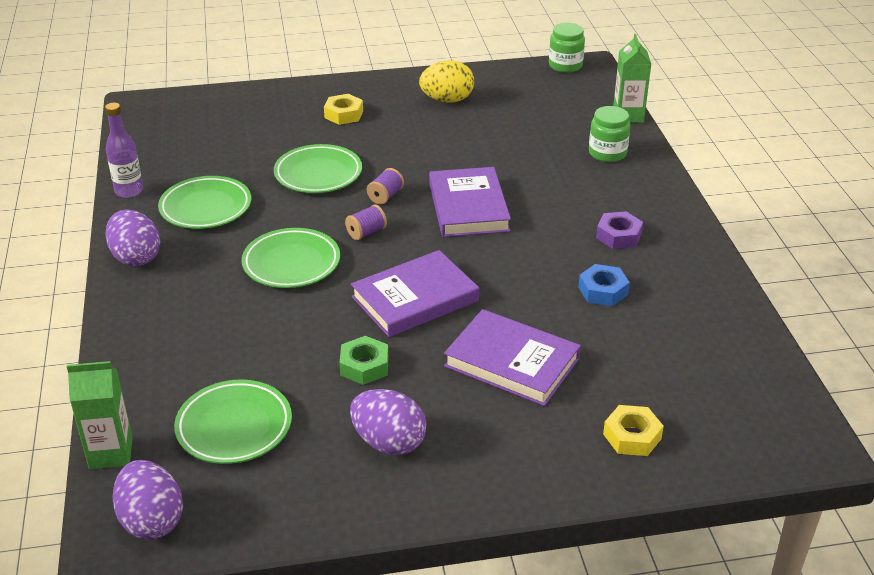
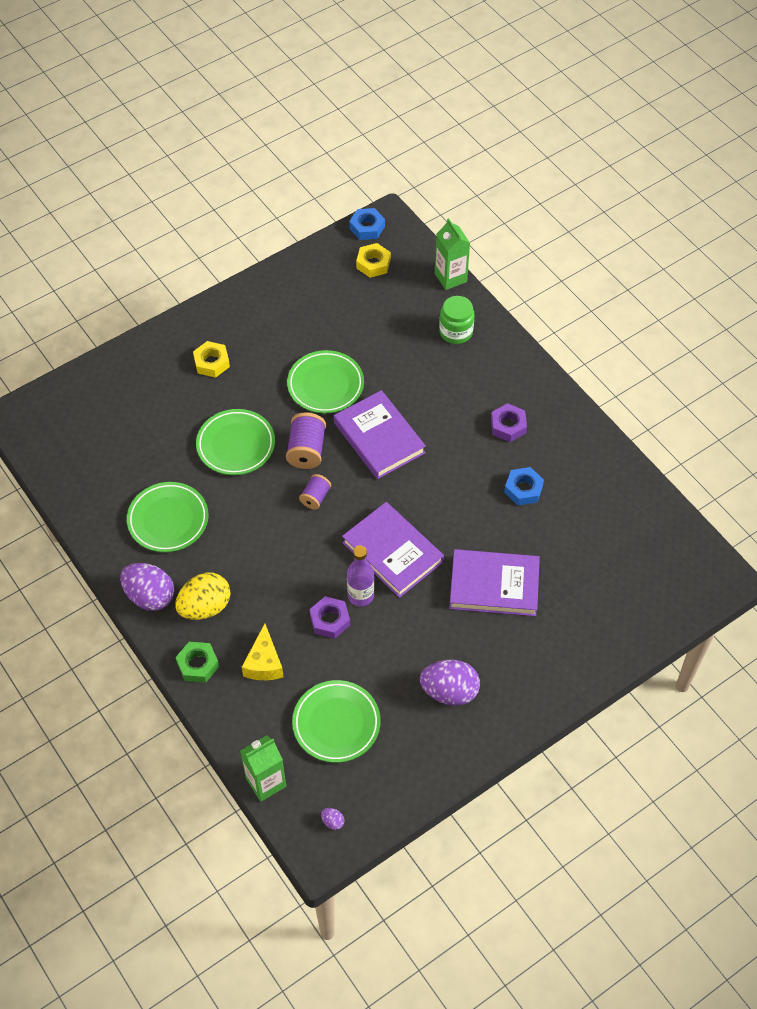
camera: 25 degrees left, 20 degrees up
purple bottle [105,103,143,198] -> purple bottle moved to [347,545,374,607]
purple egg [113,460,183,540] -> purple egg [321,808,344,830], size x0.41
green plate [242,228,340,288] -> green plate moved to [287,350,364,413]
green nut [339,336,389,385] -> green nut moved to [176,642,219,683]
purple book [351,250,479,337] -> purple book turned 75 degrees counterclockwise [342,502,444,598]
purple spool [367,168,404,204] -> purple spool [286,412,326,469], size x1.62
yellow egg [419,61,474,102] -> yellow egg moved to [175,573,230,620]
green jar [549,23,585,73] -> blue nut [349,208,385,240]
yellow nut [603,405,664,456] -> yellow nut moved to [356,243,391,278]
none -> yellow cheese [242,624,284,680]
none -> purple nut [310,596,350,639]

